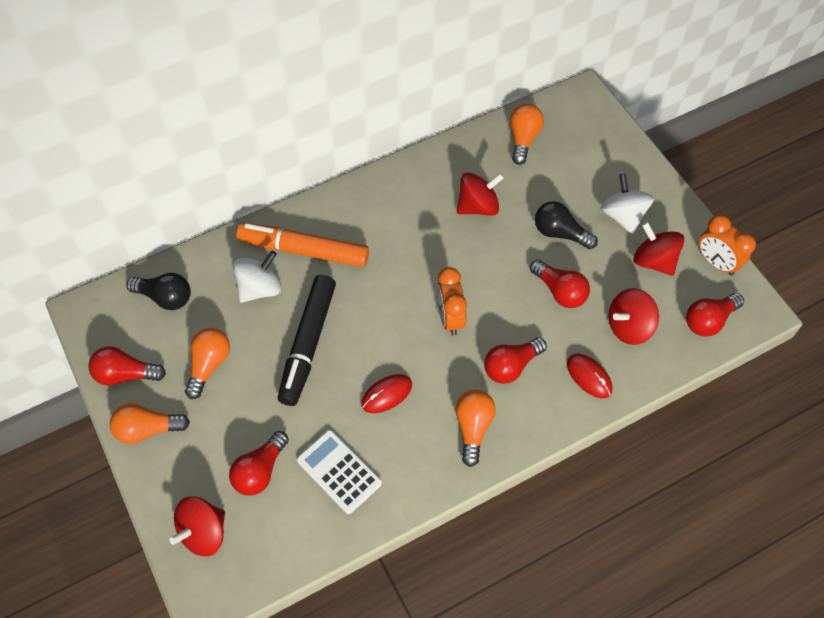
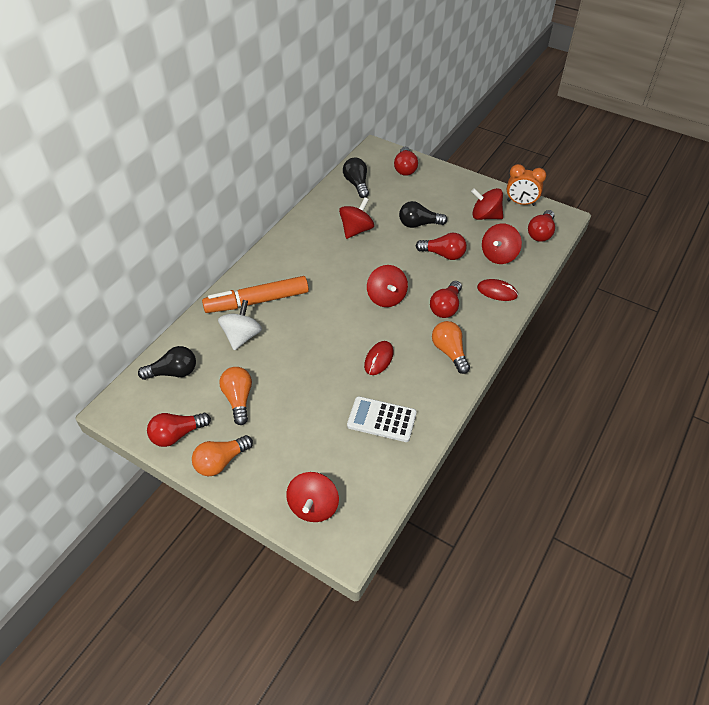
camera: 30 degrees left, 10 degrees down
red light bulb [229,431,289,496] -> red light bulb moved to [394,147,418,176]
black marker [278,275,336,406] -> none
orange clock [437,267,467,336] -> red spinning top [367,265,408,307]
orange light bulb [510,104,544,165] -> black light bulb [343,157,369,198]
white spinning top [601,174,654,234] -> none

